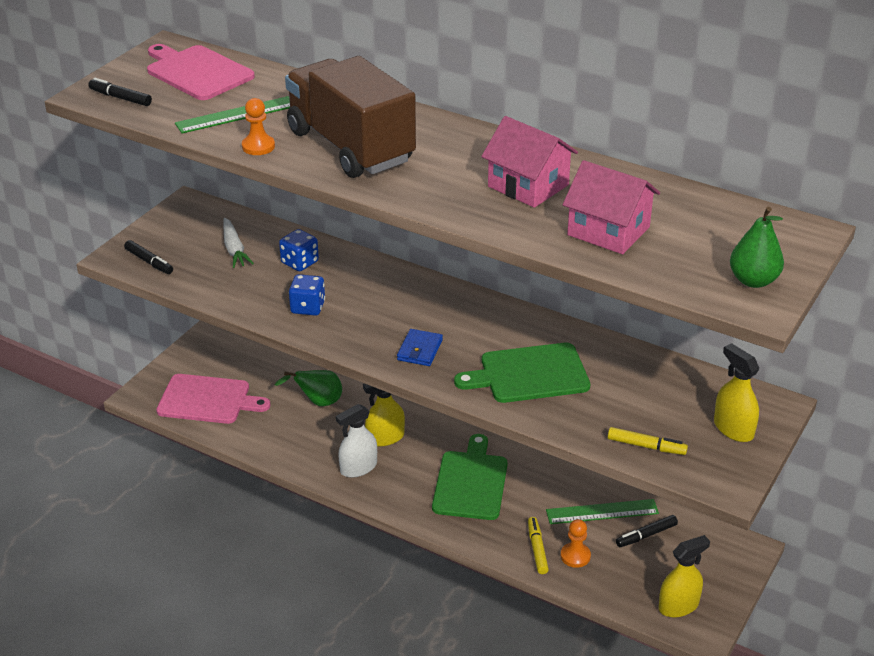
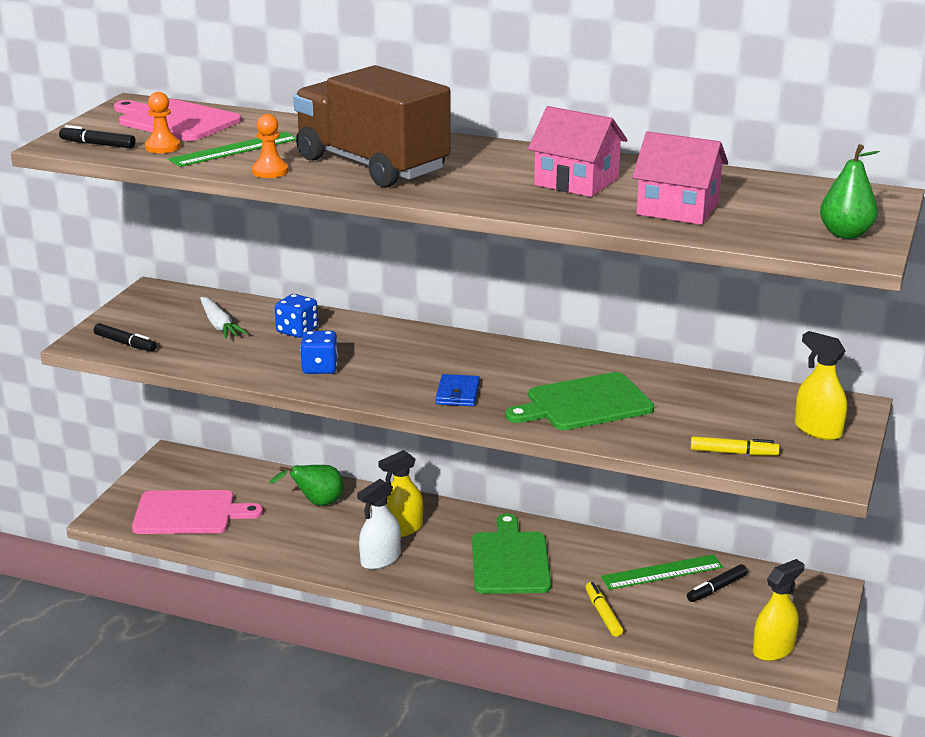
camera: 10 degrees left, 10 degrees down
orange pawn [561,519,591,568] -> orange pawn moved to [145,92,181,153]

